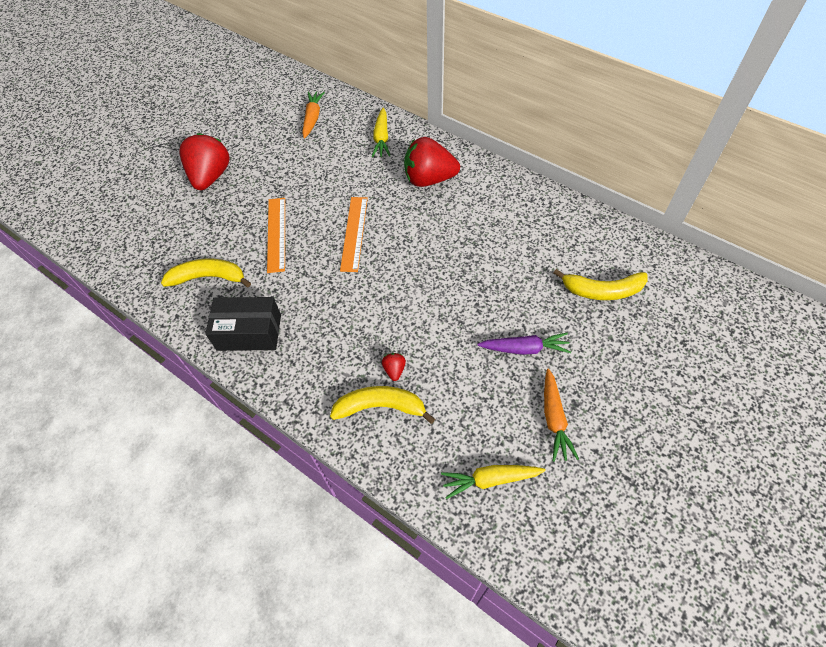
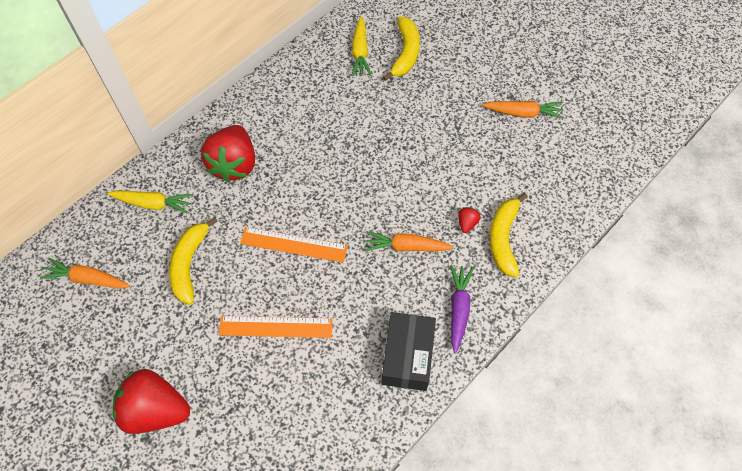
camera: 85 degrees left, 5 degrees up
yellow banana [161,259,251,287] -> yellow banana moved to [169,217,218,305]
red strawberry [382,353,406,381] -> red strawberry turned 105 degrees clockwise [458,207,481,233]
yellow carrot [441,465,546,499] -> yellow carrot moved to [351,16,371,76]
purple carrot [477,333,571,355] -> purple carrot moved to [450,265,474,353]
none -> orange carrot [365,231,454,252]

